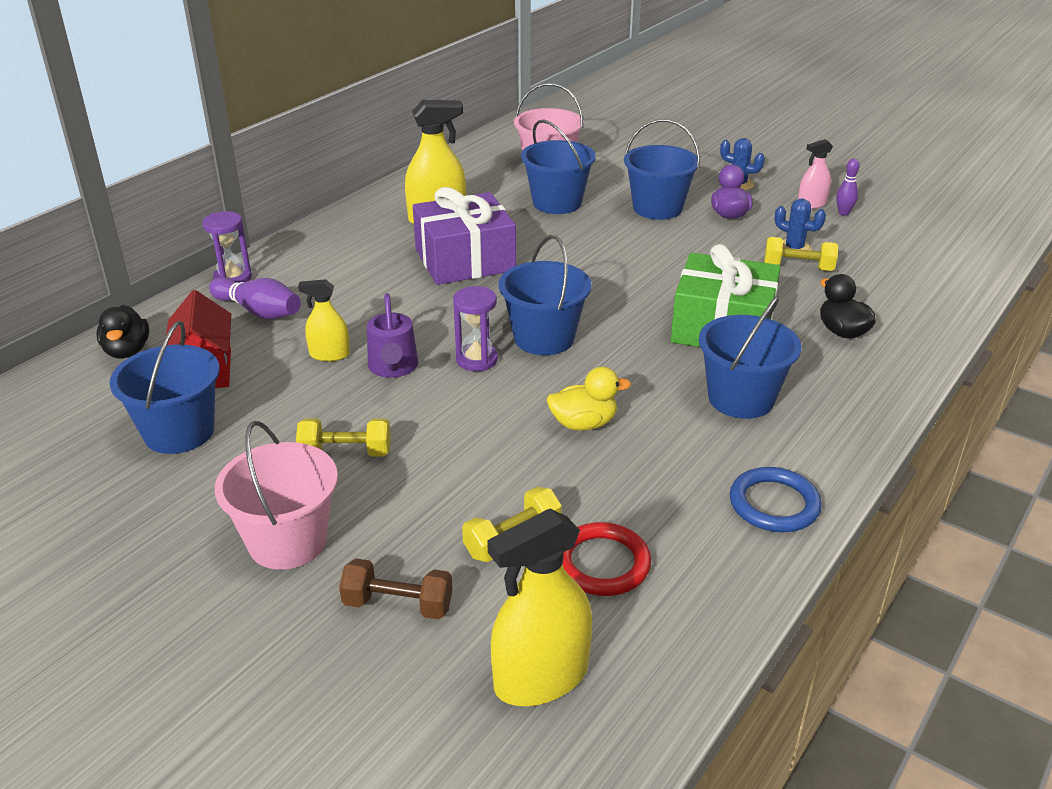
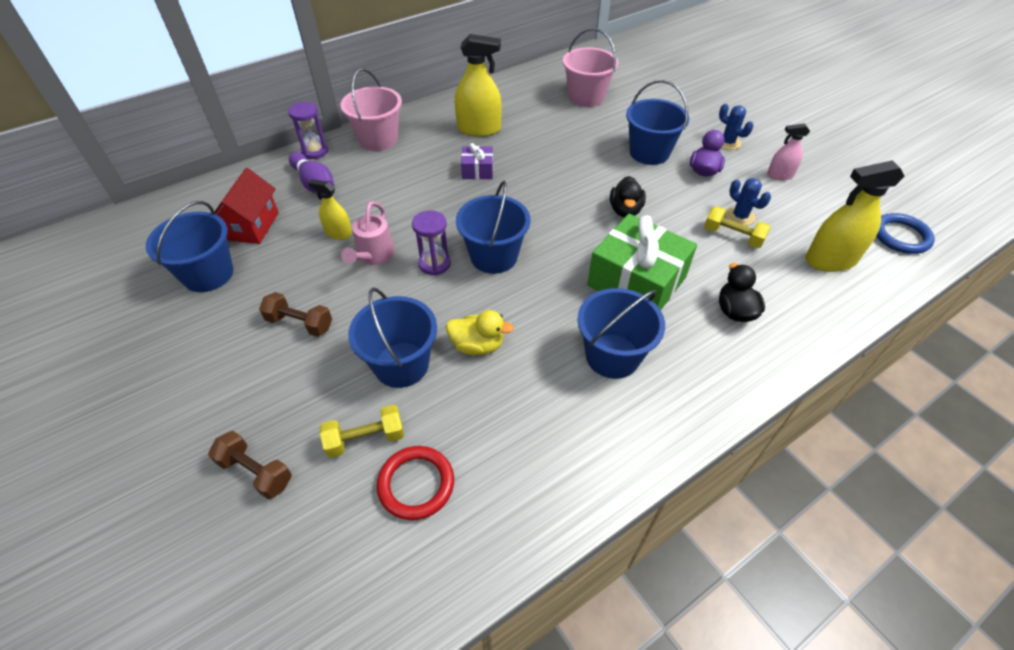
camera: 20 degrees right, 15 degrees up
black duck [96,305,149,358] -> black duck moved to [610,176,646,218]
pink bucket [215,421,338,570] -> pink bucket moved to [340,68,402,151]
yellow dumbbell [296,418,391,457] -> brown dumbbell [259,292,332,337]
purple watering can [367,293,418,378] -> pink watering can [341,201,395,265]
purple gift [413,187,516,285] -> purple gift [461,143,493,179], size x0.48
yellow spray bottle [487,509,592,706] -> yellow spray bottle moved to [805,160,905,272]
blue bucket [521,119,596,214] -> blue bucket moved to [348,288,437,388]
blue ring [730,467,822,532] -> blue ring moved to [876,213,935,254]
purple bowling pin [836,158,860,215] -> none

